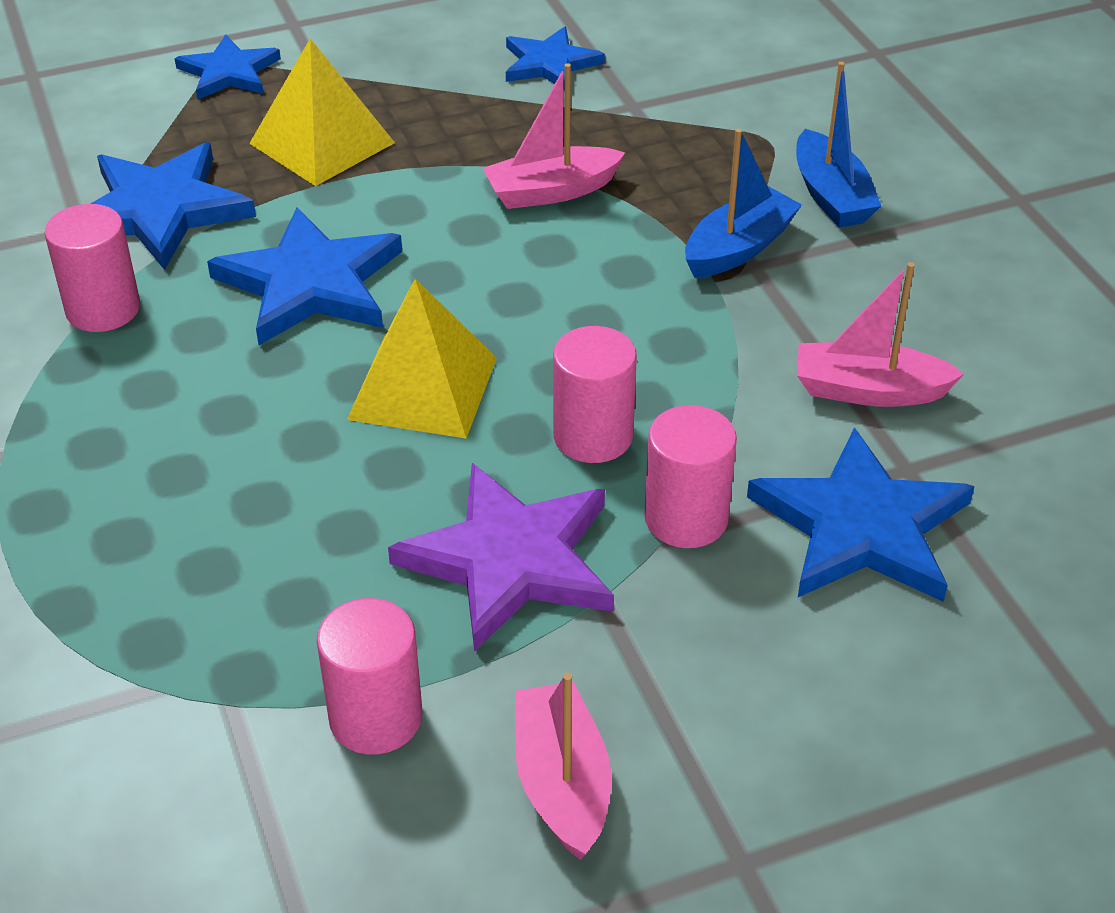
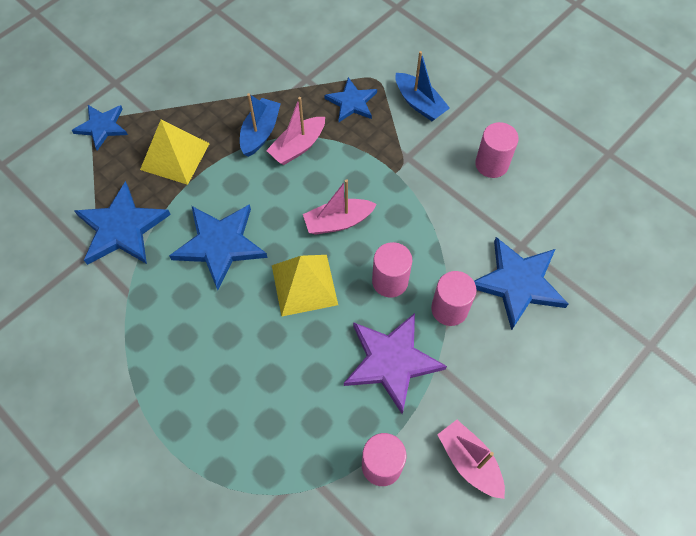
camera: 25 degrees left, 20 degrees up
pink cylinder [44,204,140,332] -> pink cylinder moved to [475,122,519,178]
blue star [506,27,605,90] -> blue star moved to [324,77,377,122]
blue boat [685,129,802,278] -> blue boat moved to [240,93,281,157]
pink boat [797,262,964,407] -> pink boat moved to [303,179,377,235]

